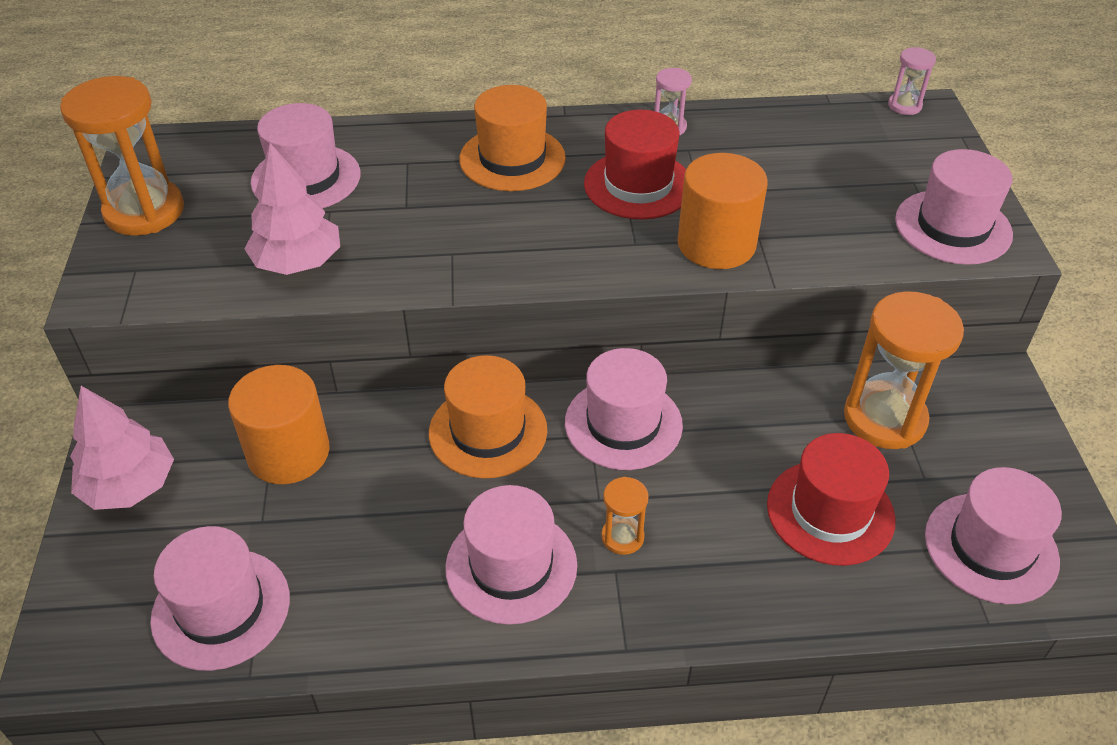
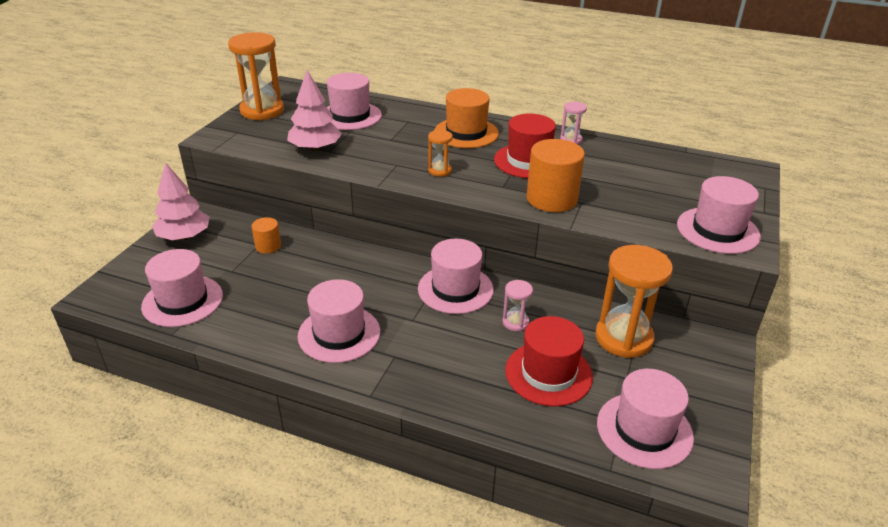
camera: 25 degrees right, 10 degrees down
orange cylinder [228,365,330,484] -> orange cylinder [252,217,281,254], size x0.53
orange hat [429,355,547,479] -> none
orange hourglass [601,477,649,555] -> orange hourglass moved to [428,130,453,177]
pink hourglass [888,47,936,115] -> pink hourglass moved to [502,280,533,331]

